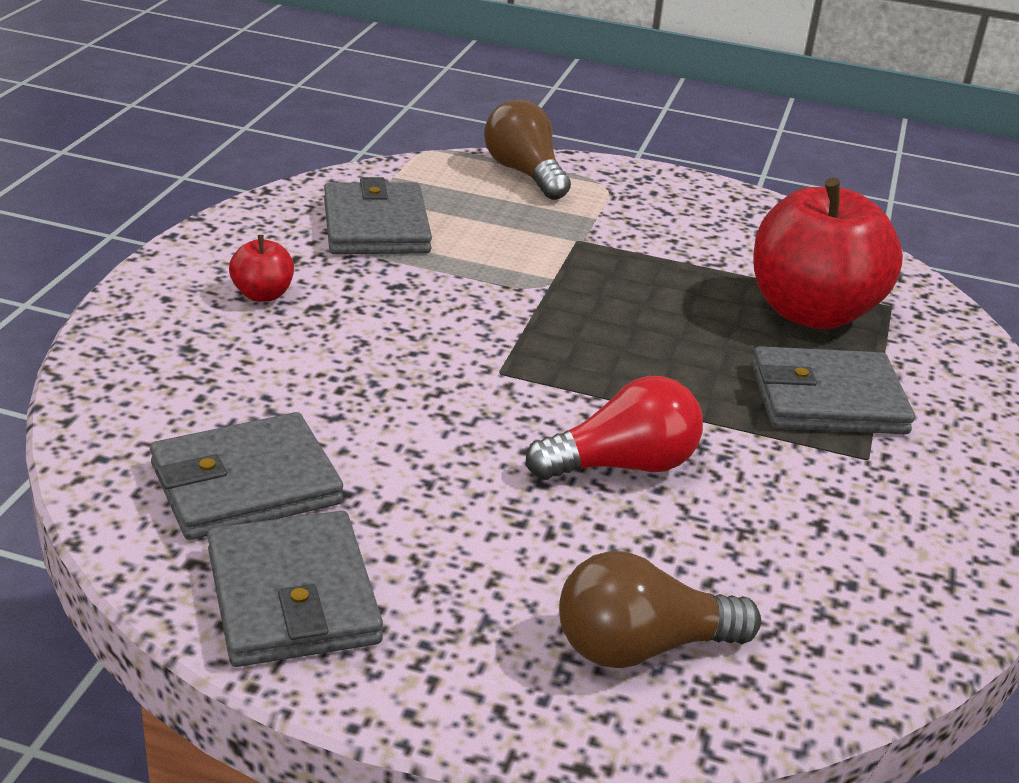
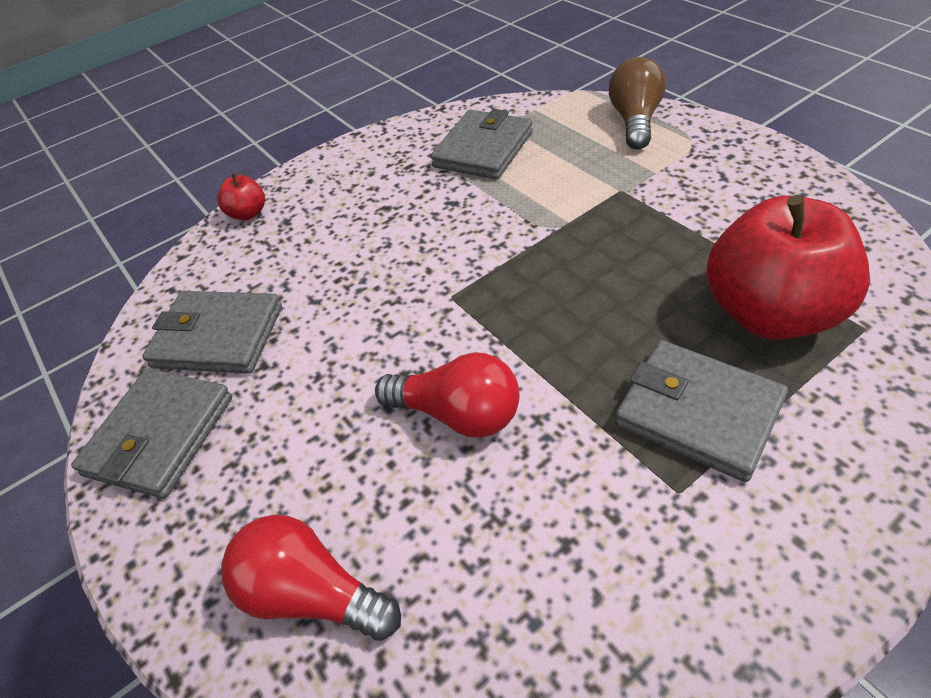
camera: 45 degrees right, 15 degrees up
red apple [229,235,294,302] -> red apple moved to [218,173,265,220]
brown light bulb [559,551,761,668] -> red light bulb [221,515,401,641]

